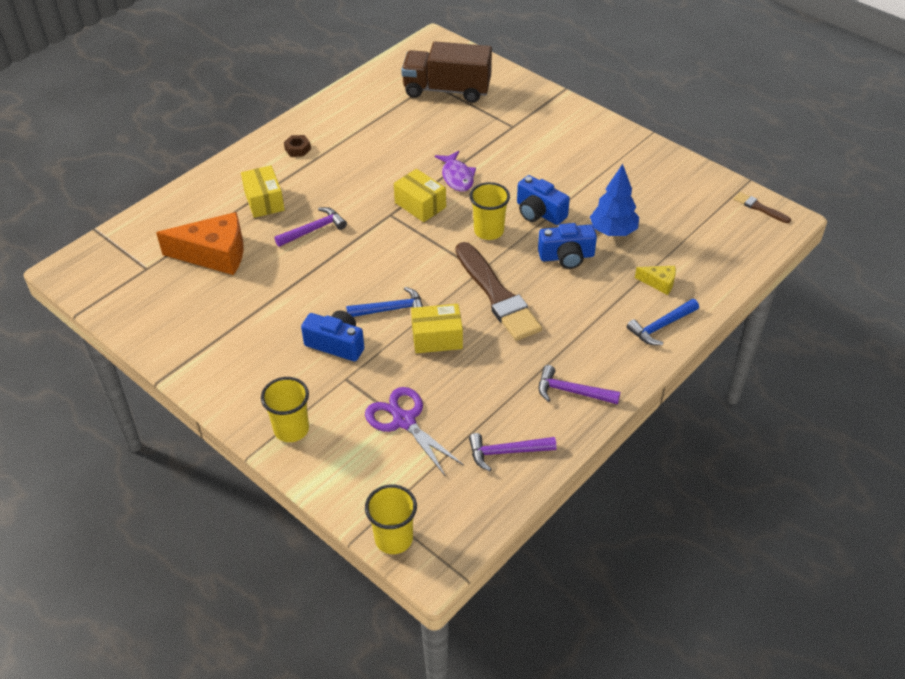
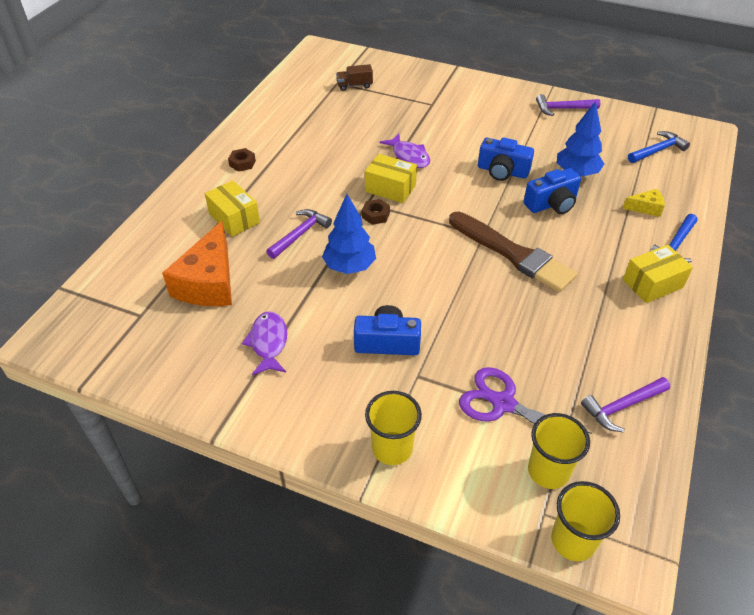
camera: 20 degrees left, 0 degrees up
orange cheese [156,212,244,275] -> orange cheese turned 120 degrees clockwise [162,221,232,306]
blue hammer [346,287,423,317] -> blue hammer moved to [628,131,690,163]
brown truck [401,42,492,103] -> brown truck [336,64,373,91], size x0.43
yellow box [411,304,463,353] -> yellow box moved to [623,245,693,303]
yellow cup [470,182,510,240] -> yellow cup moved to [528,413,590,489]
purple hammer [539,365,620,405] -> purple hammer moved to [536,94,600,116]
brown brush [734,192,791,223] -> none
none -> purple fish [242,311,287,375]
none -> blue tree [322,194,376,274]
none -> brown nut [362,199,390,225]

